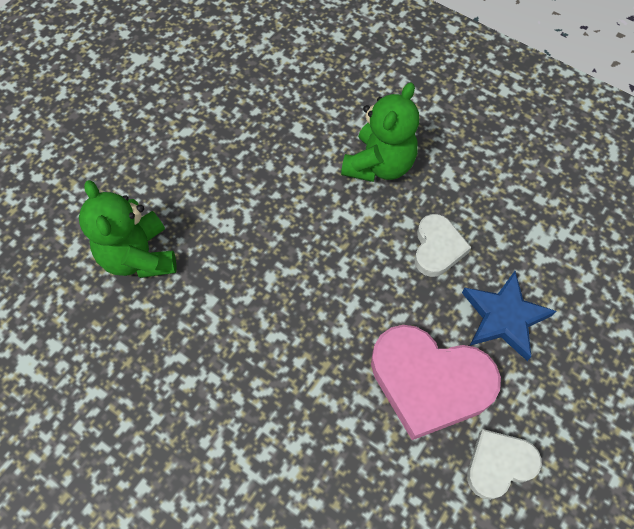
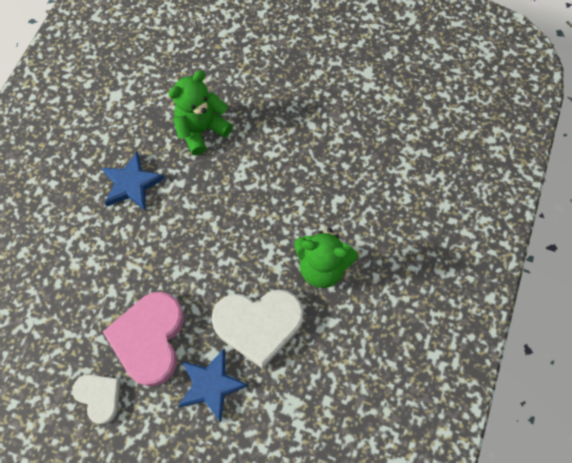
camera: 75 degrees right, 5 degrees up
white heart [414,214,471,277] -> white heart [211,290,303,369], size x1.77
none -> blue star [102,152,165,211]

